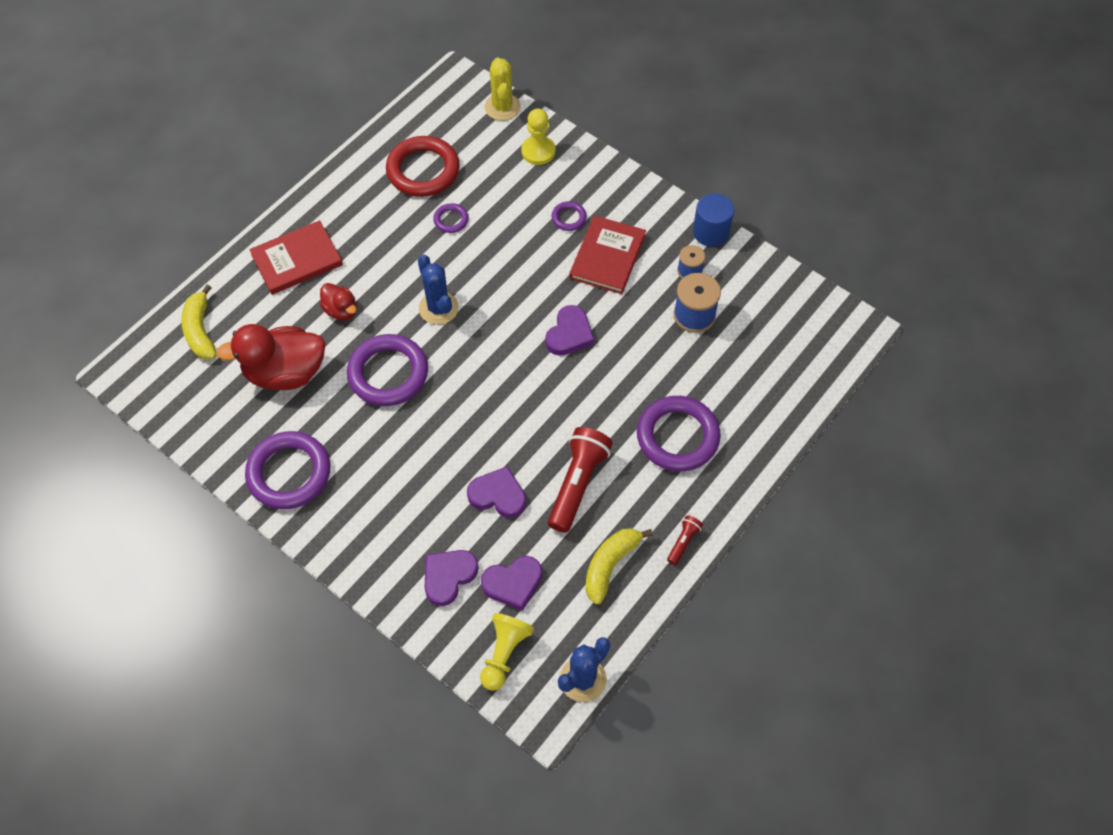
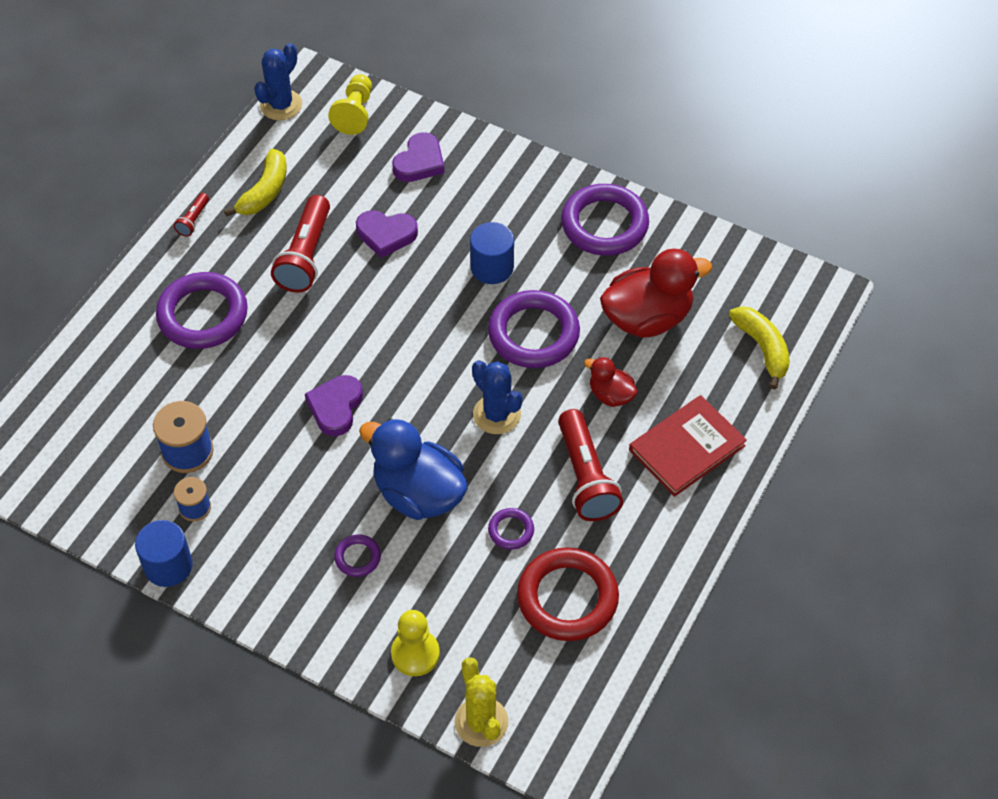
camera: 170 degrees right, 5 degrees down
purple heart [481,556,542,611] -> none
red book [569,216,646,294] -> none
none -> blue duck [359,418,468,520]
none -> blue cylinder [470,222,514,284]
none -> red flashlight [558,409,623,521]

